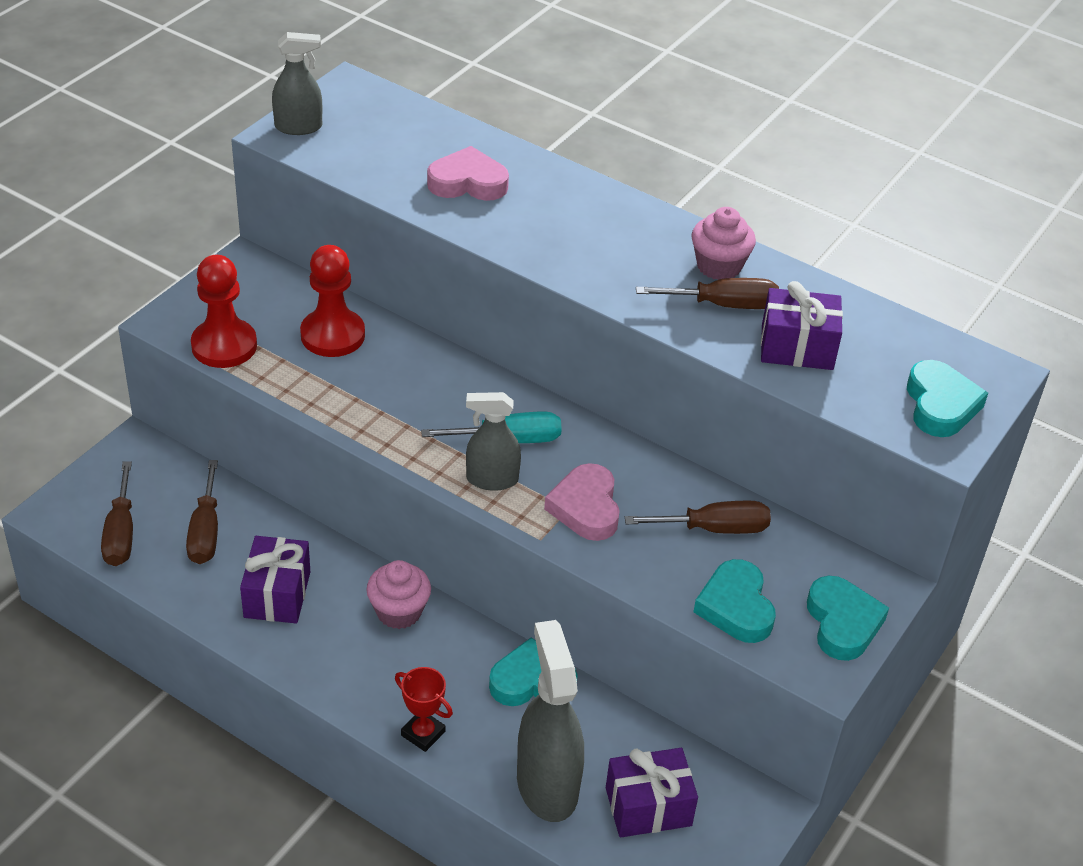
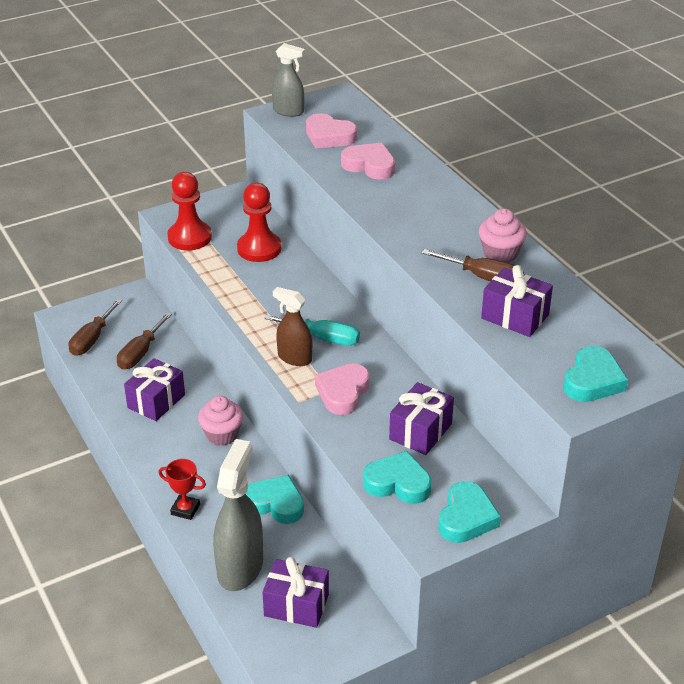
camera: 30 degrees right, 5 degrees down
red trophy [395,667,453,752] -> red trophy turned 45 degrees counterclockwise [159,459,206,520]
grey spray bottle [466,392,521,491] -> brown spray bottle [273,287,312,366]
brown screwdriver [625,501,771,534] -> purple gift [389,382,454,455]
turquoise heart [694,559,776,643] -> turquoise heart turned 90 degrees clockwise [363,451,431,504]
none -> pink heart [306,113,357,148]

